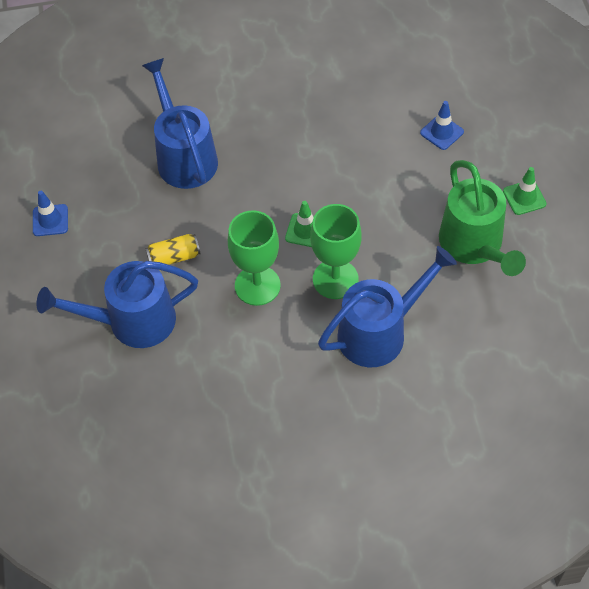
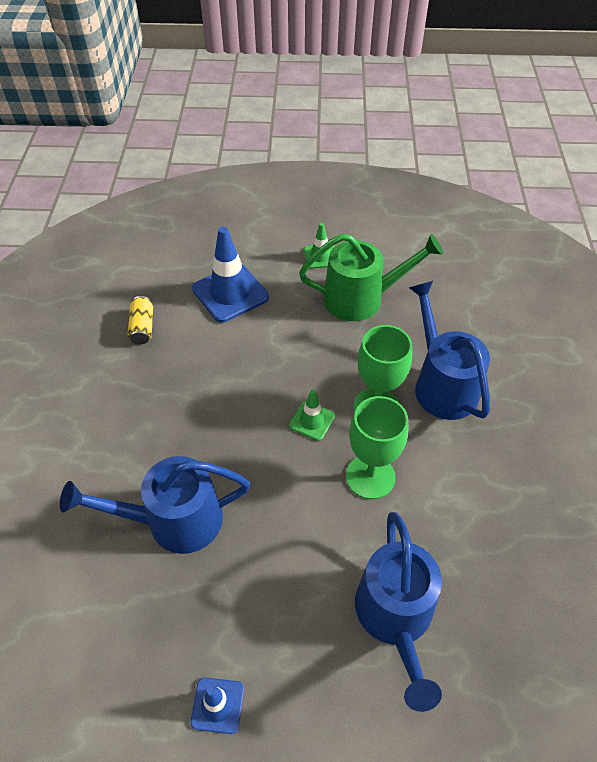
camera: 80 degrees left, 5 degrees down
yellow can [145,234,200,265] -> yellow can moved to [128,296,153,345]
blue traffic cone [420,101,464,150] -> blue traffic cone [192,226,269,323], size x1.89

